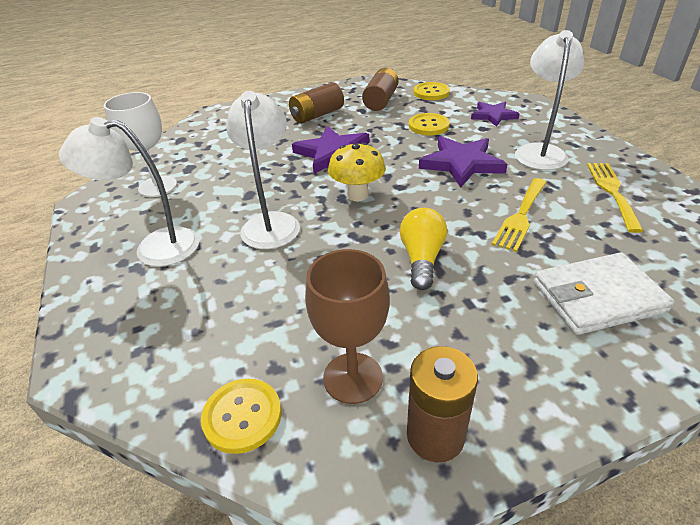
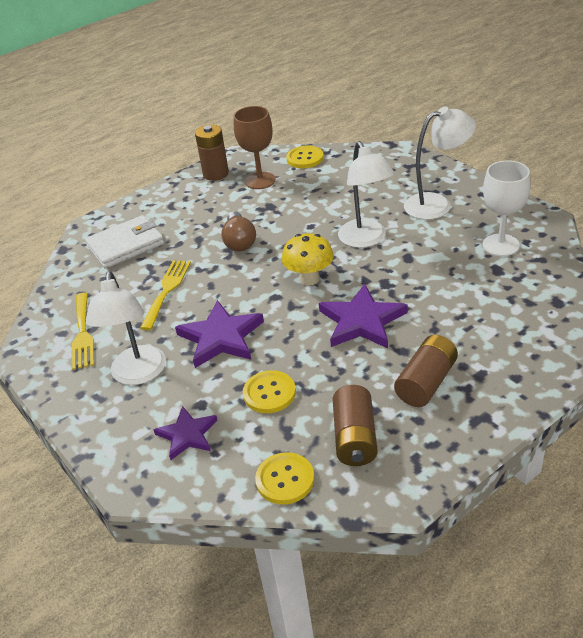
camera: 165 degrees right, 0 degrees up
yellow light bulb [400,208,447,290] -> brown light bulb [221,212,256,251]

